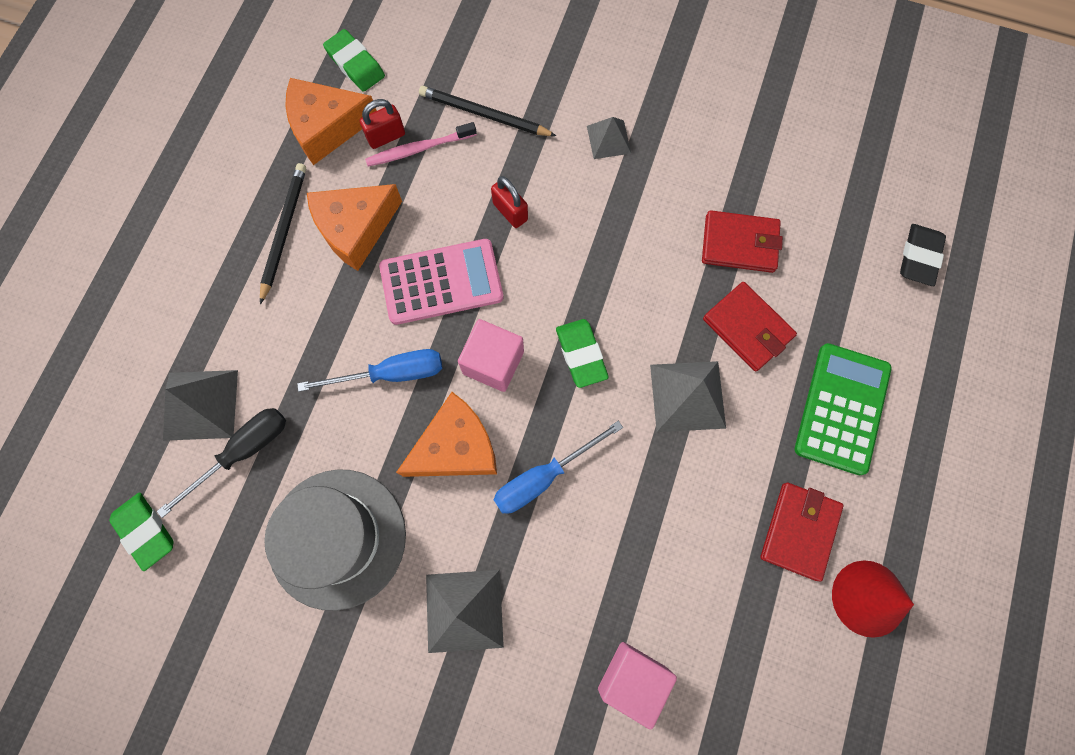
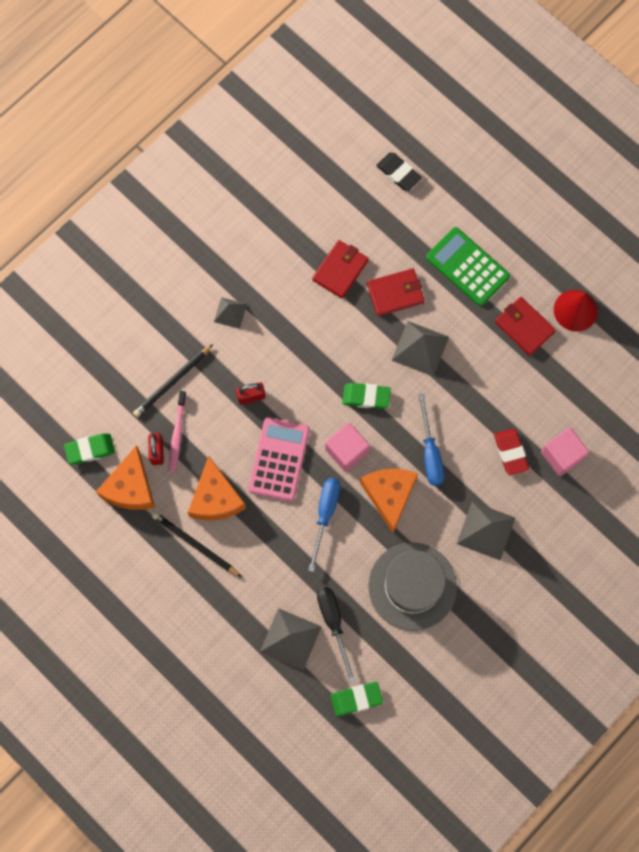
camera: 65 degrees left, 0 degrees up
none -> red eraser [494,428,529,475]

